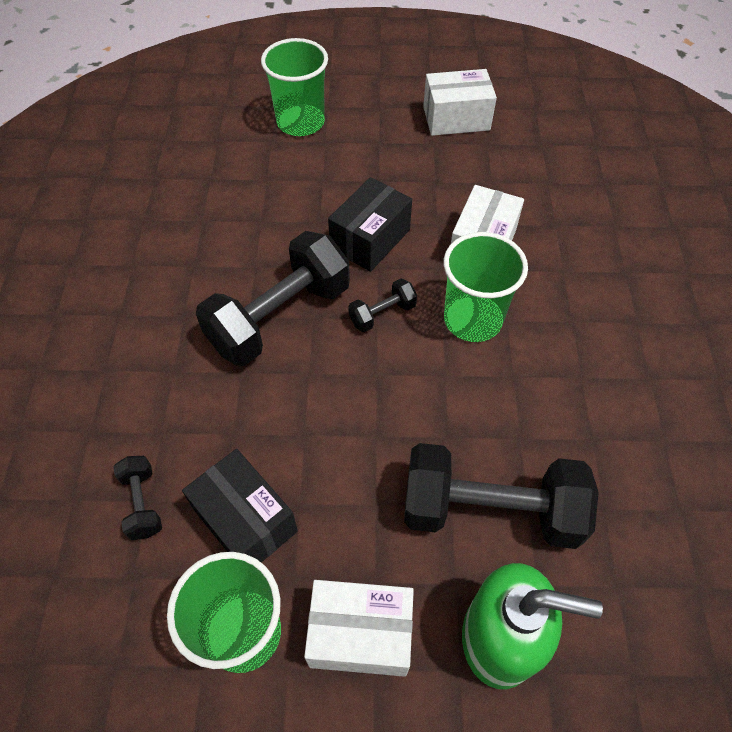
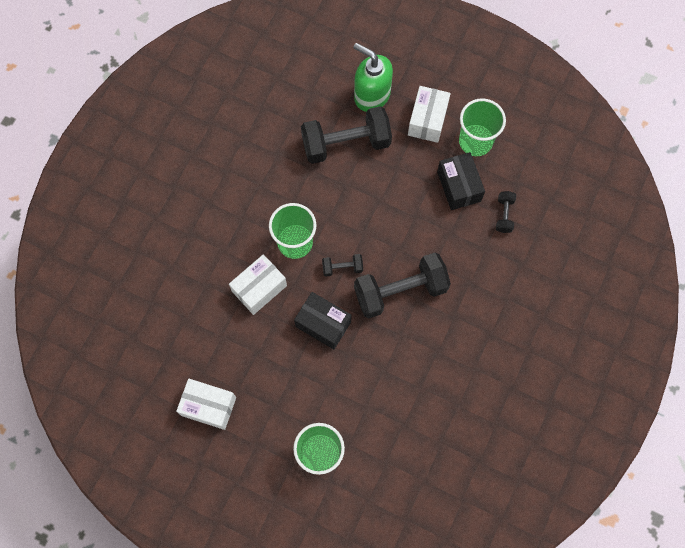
camera: 155 degrees left, 15 degrees up
white box [304,580,414,677] -> white box turned 75 degrees clockwise [408,86,451,143]
black box [328,177,412,272] -> black box turned 60 degrees clockwise [294,292,351,349]
black dumbbell [404,443,599,549] -> black dumbbell turned 45 degrees counterclockwise [301,106,392,164]

